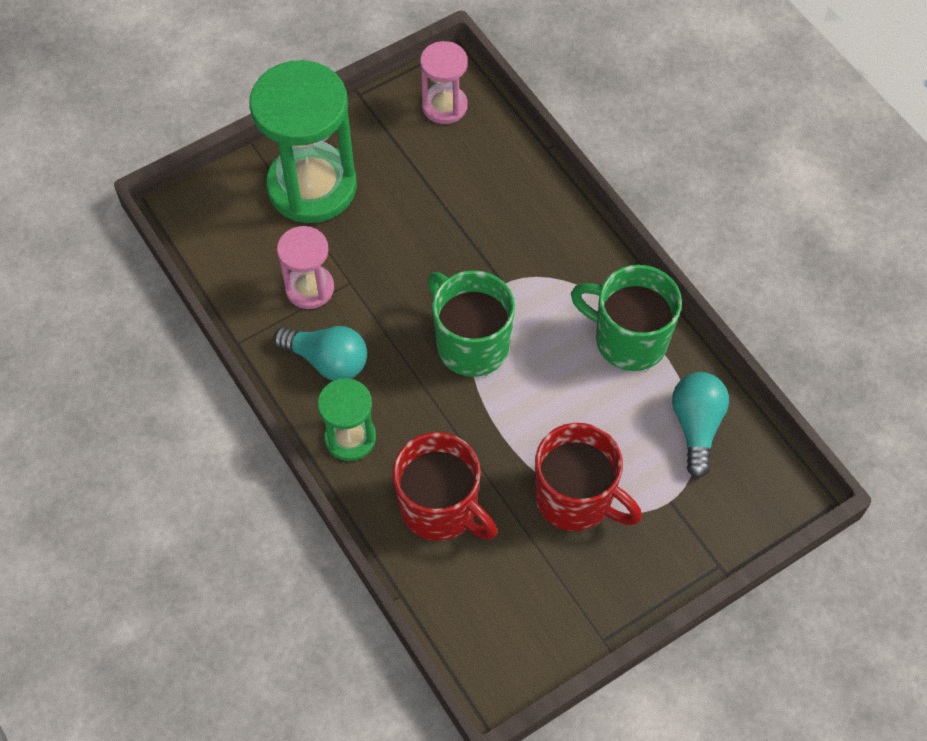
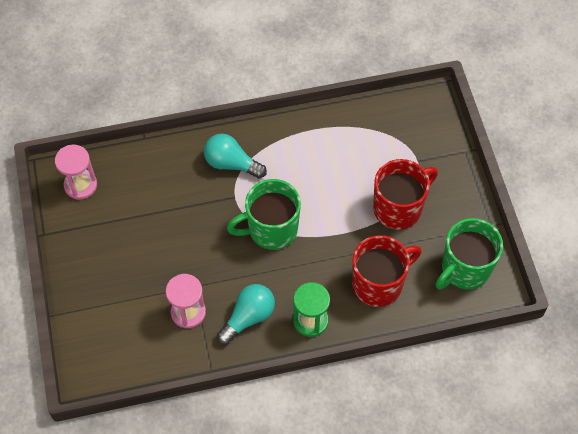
camera: 70 degrees left, 0 degrees up
green hourglass [250,60,357,223] -> none
green mug [571,265,682,371] -> green mug moved to [436,218,503,290]
turquoise light bulb [672,372,729,478] -> turquoise light bulb moved to [204,134,267,179]

